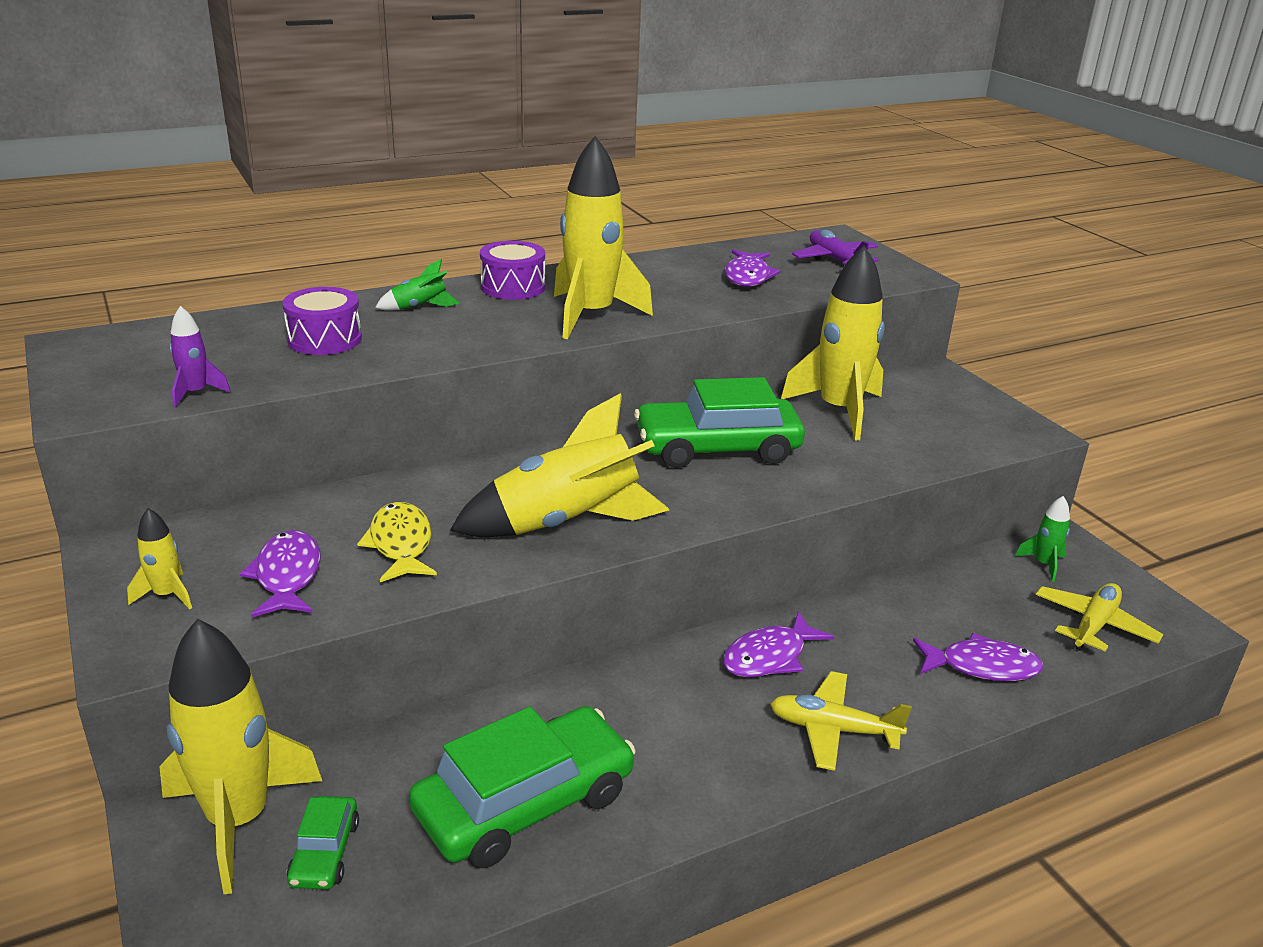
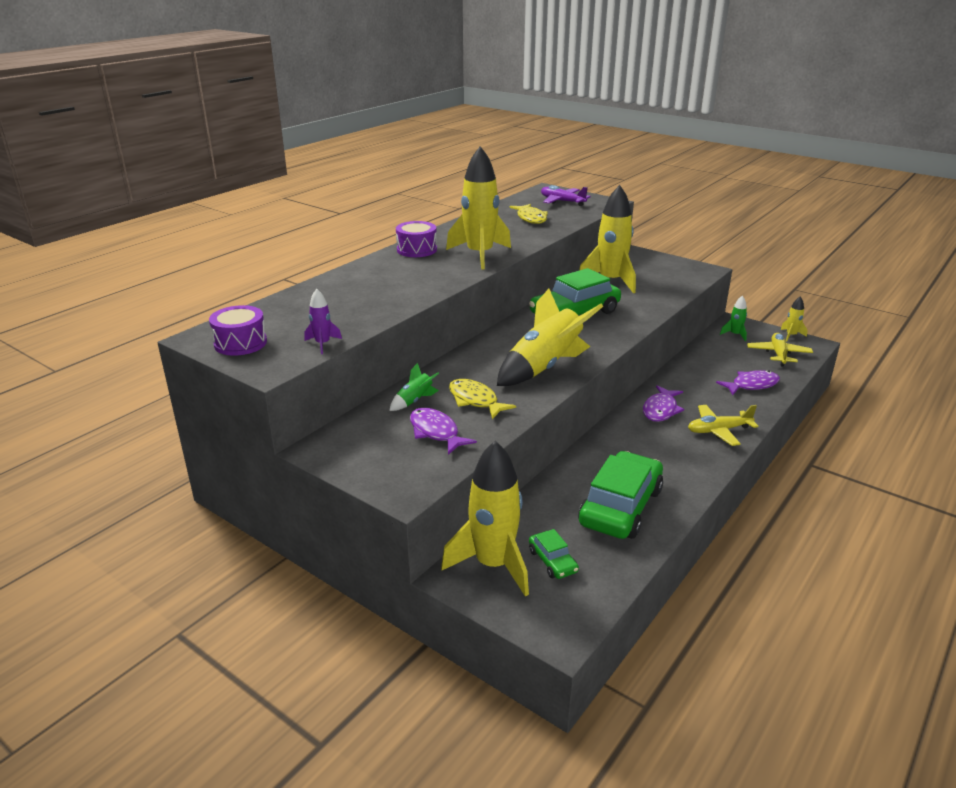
camera: 25 degrees left, 0 degrees up
yellow rocket [127,508,192,609] -> yellow rocket moved to [781,296,808,341]
purple drum [282,287,362,355] -> purple drum moved to [209,305,267,356]
green rocket [375,259,460,311] -> green rocket moved to [389,363,439,411]
purple fish [725,249,780,287] -> yellow fish [510,204,548,224]

